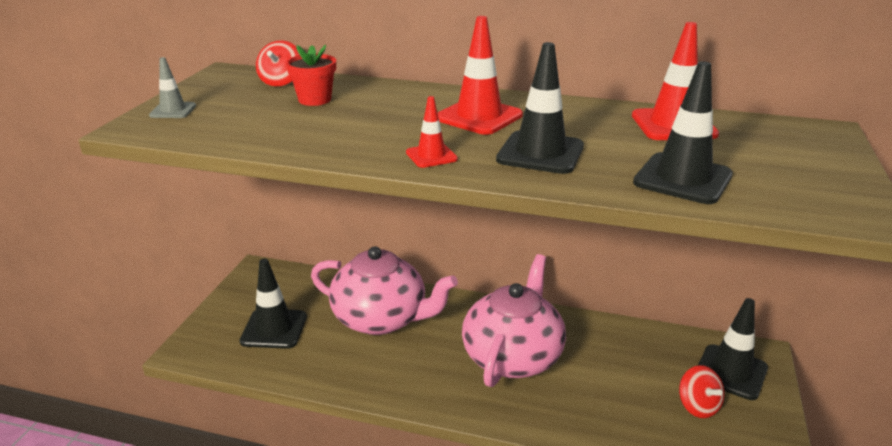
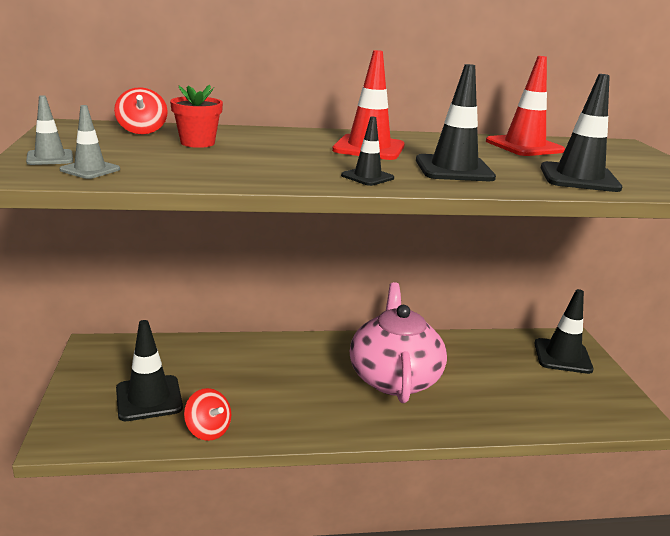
camera: 25 degrees left, 5 degrees down
pink teapot [311,246,458,335] -> none
red traffic cone [406,96,458,168] -> black traffic cone [341,117,394,186]
red spinning top [679,365,725,418] -> red spinning top moved to [184,388,231,441]
none -> grey traffic cone [60,105,120,179]

